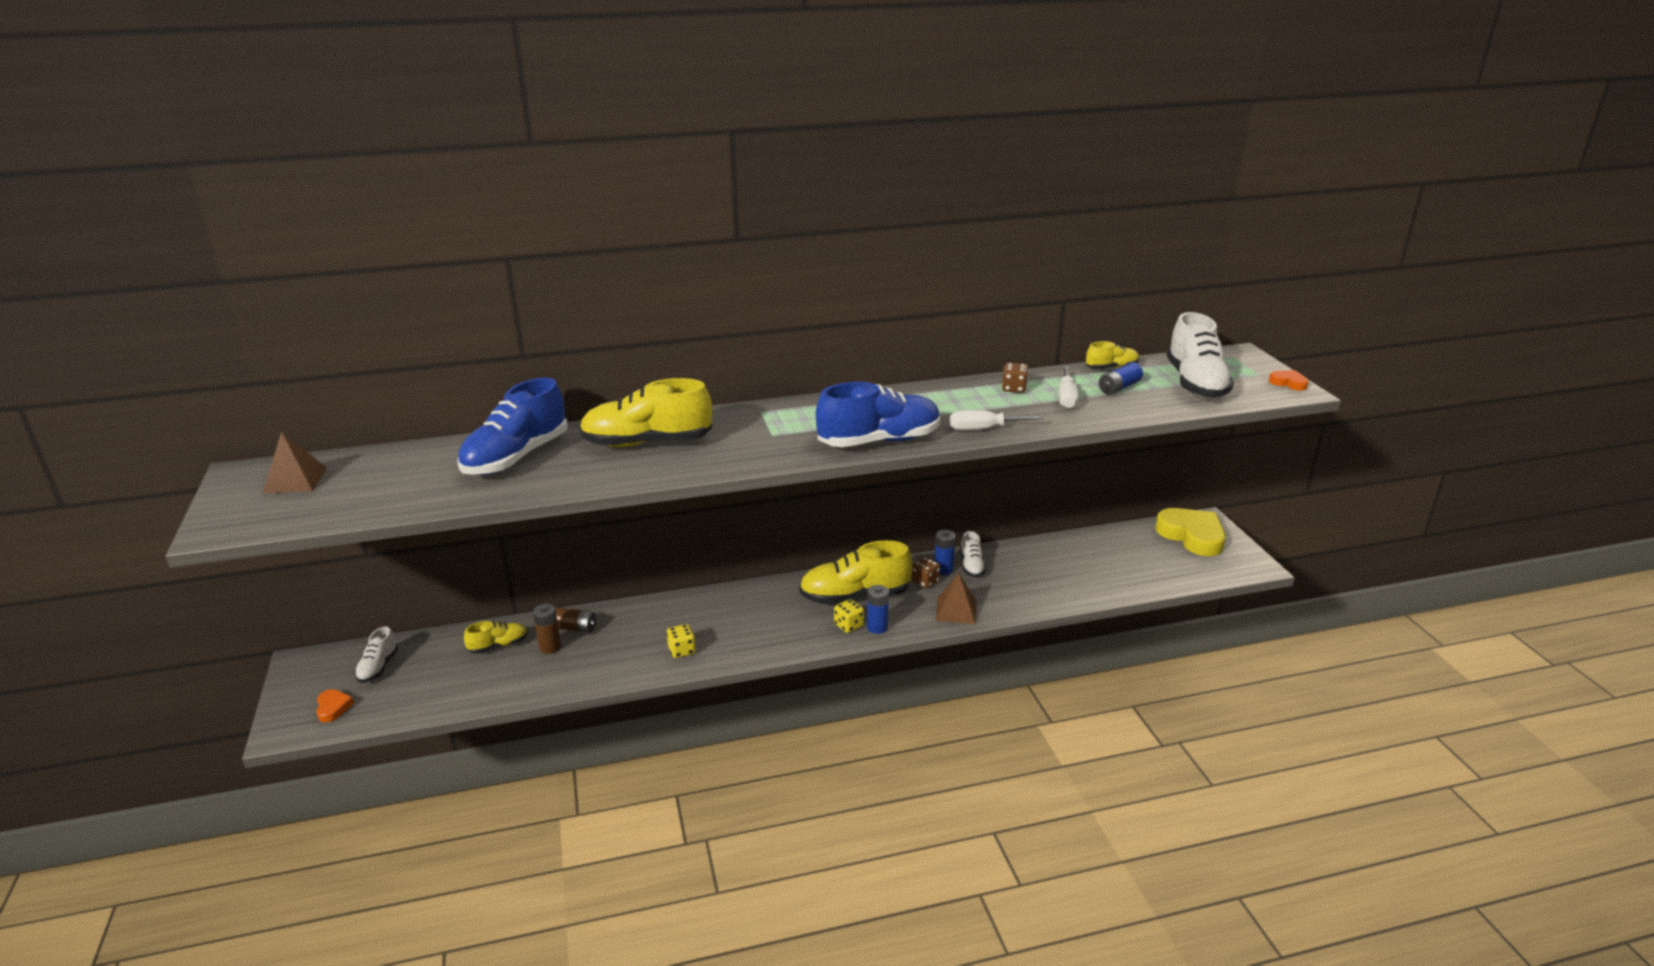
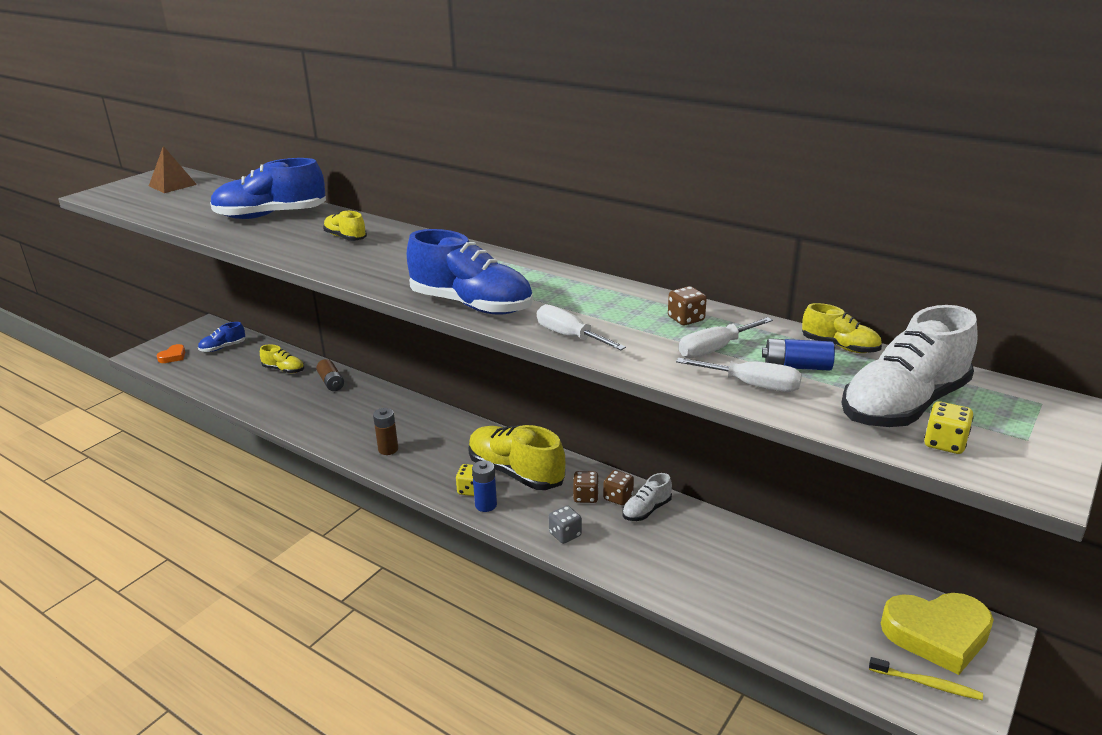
camera: 50 degrees right, 0 degrees up
white shoe [355,627,398,683] -> blue shoe [198,322,245,352]
brown battery [533,604,561,654] -> brown battery moved to [373,408,398,455]
yellow shoe [580,378,712,447] -> yellow shoe [323,211,367,241], size x0.51
yellow dice [667,624,696,658] -> yellow dice moved to [924,401,974,454]
blue battery [934,530,956,575] -> brown dice [603,470,634,505]
brown pyramid [935,573,977,624] -> grey dice [549,505,582,544]
yellow heart [1155,508,1226,556] -> yellow heart turned 75 degrees clockwise [881,593,994,675]
orange heart [1269,370,1309,390] -> none
none -> white screwdriver [676,358,802,392]
none -> yellow toothbrush [869,657,983,700]

